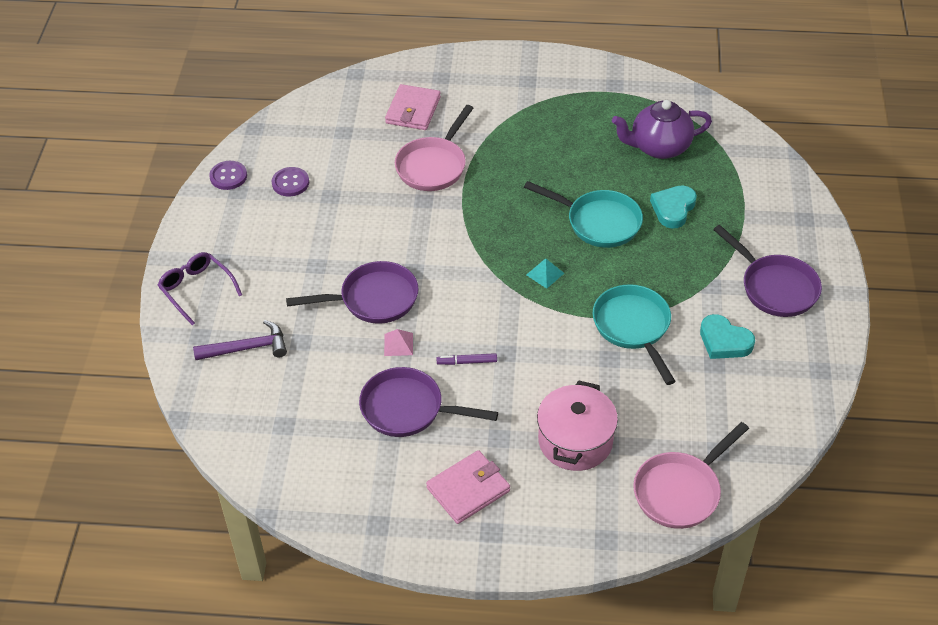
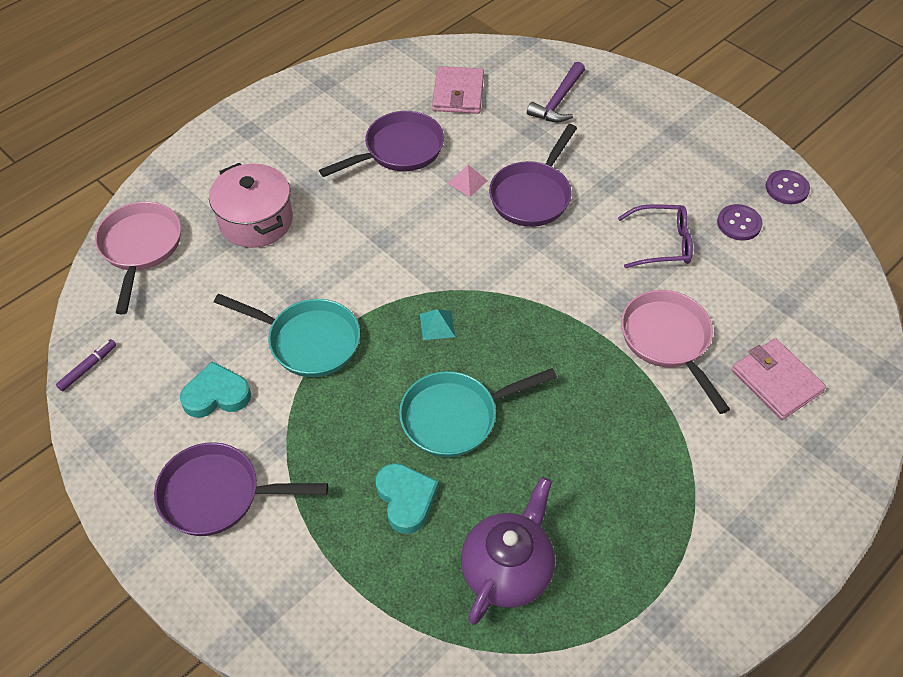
camera: 130 degrees right, 5 degrees up
purple glasses [158,252,242,326] -> purple glasses moved to [618,204,693,268]
pink wallet [426,450,510,524] -> pink wallet moved to [432,66,484,114]
purple marker [436,353,497,365] -> purple marker moved to [56,339,116,391]

